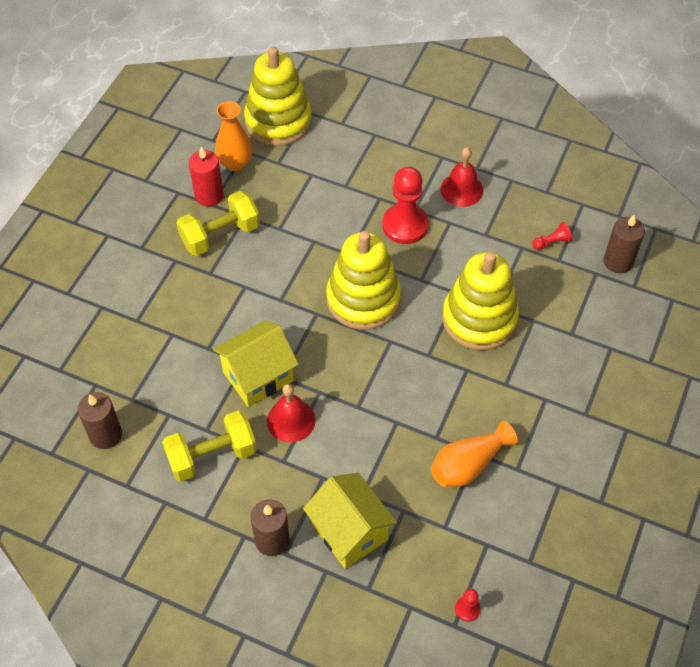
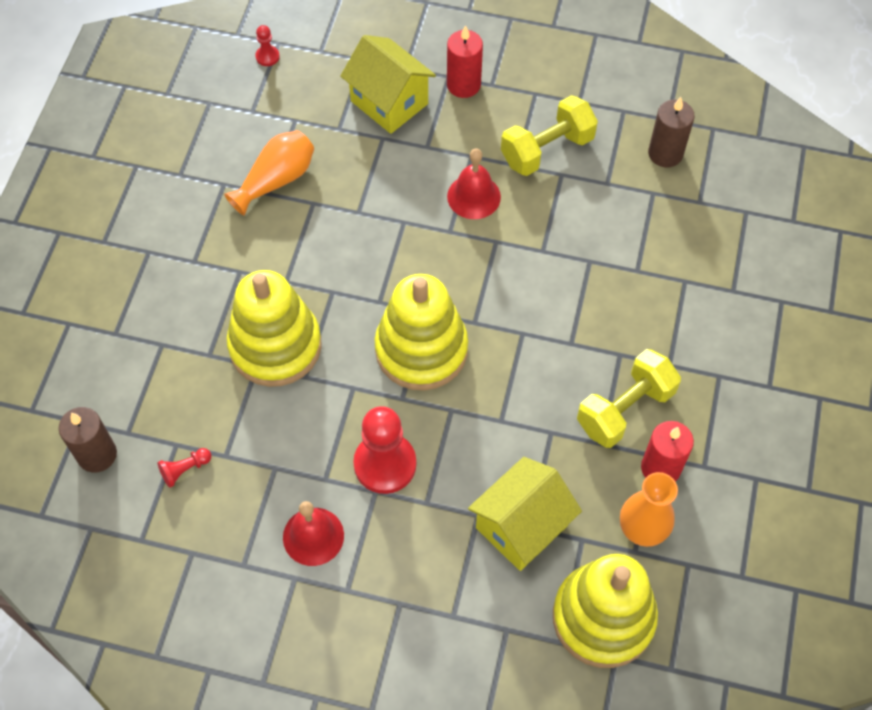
camera: 170 degrees right, 5 degrees up
yellow house [213,320,299,407] -> yellow house moved to [468,457,582,571]
brown candle [251,499,290,556] -> red candle [447,25,483,98]

